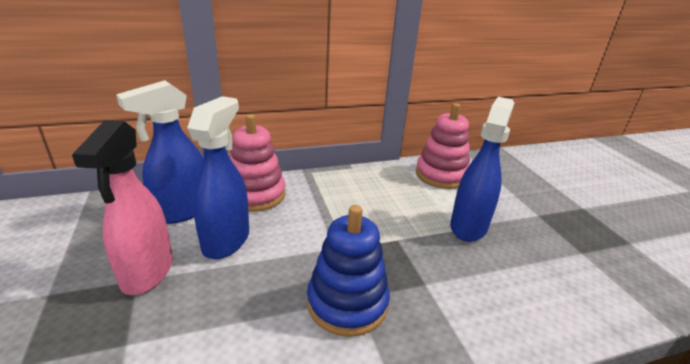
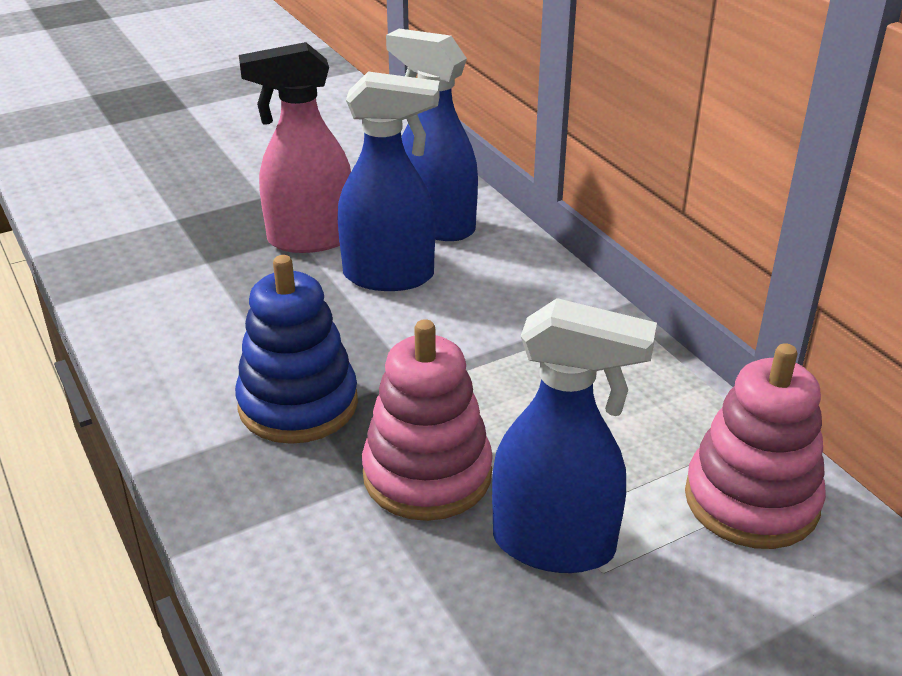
camera: 80 degrees right, 5 degrees up
pink stacking toy [230,114,286,212] -> pink stacking toy moved to [362,319,493,521]

